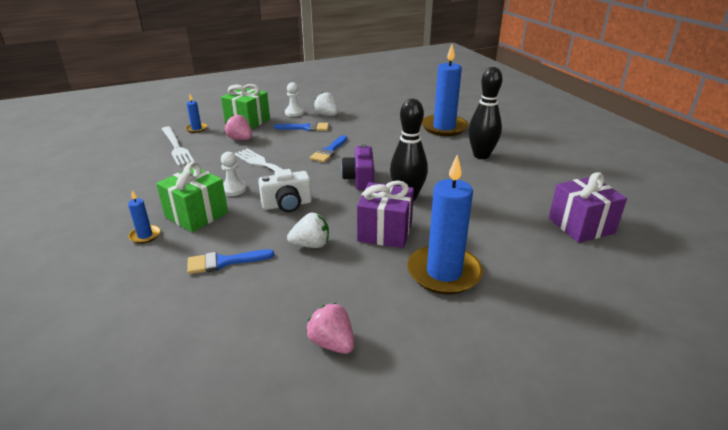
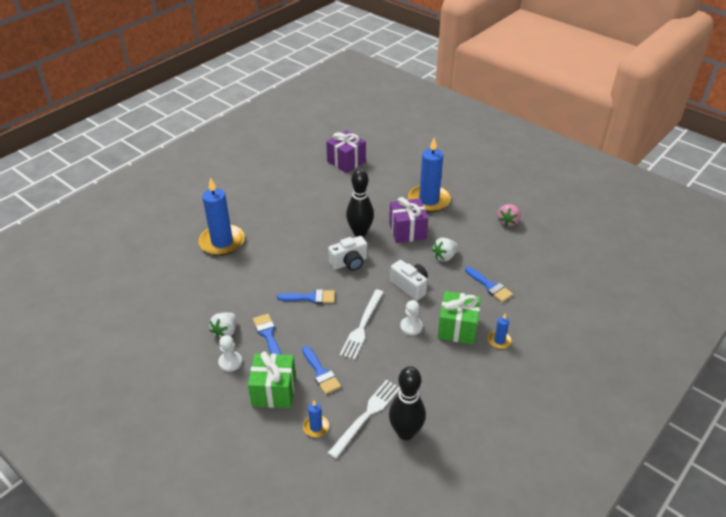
camera: 115 degrees left, 10 degrees up
pink strawberry [225,114,252,140] -> blue brush [302,346,341,394]
white strawberry [287,213,329,248] -> white strawberry turned 90 degrees counterclockwise [432,238,459,262]
purple camera [341,144,374,190] -> white camera [328,236,367,271]
black bowling pin [468,67,502,159] -> black bowling pin moved to [389,366,426,440]

